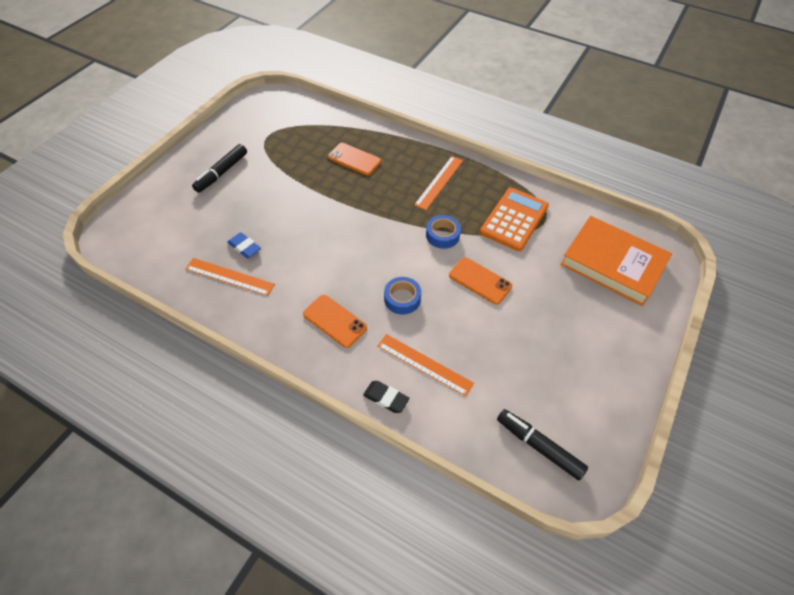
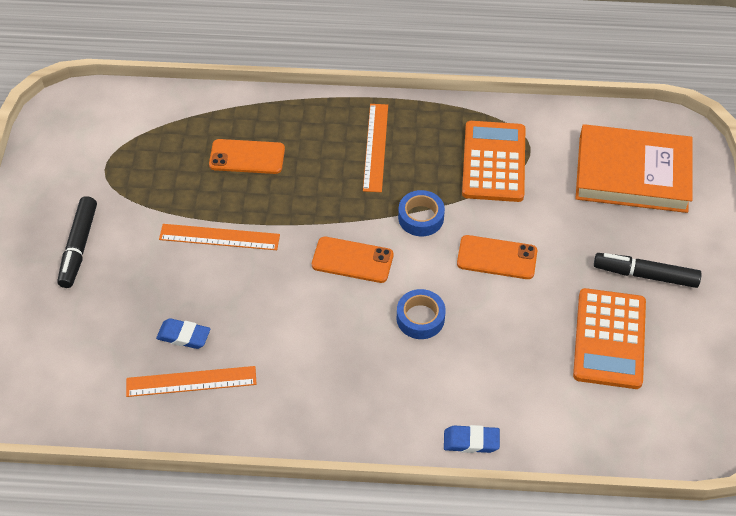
camera: 25 degrees left, 0 degrees up
orange phone [303,295,367,348] -> orange phone moved to [312,237,393,283]
black eraser [363,381,409,413] -> blue eraser [444,425,500,453]
orange ruler [378,334,474,396] -> orange ruler moved to [159,224,280,250]
black marker [497,409,588,480] -> black marker moved to [594,253,702,288]
none -> orange calculator [573,288,646,389]

